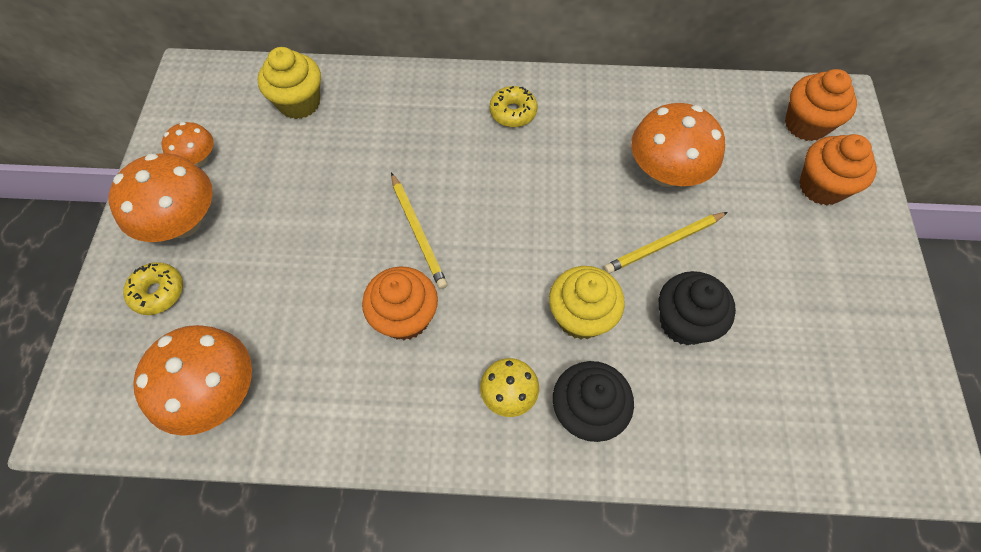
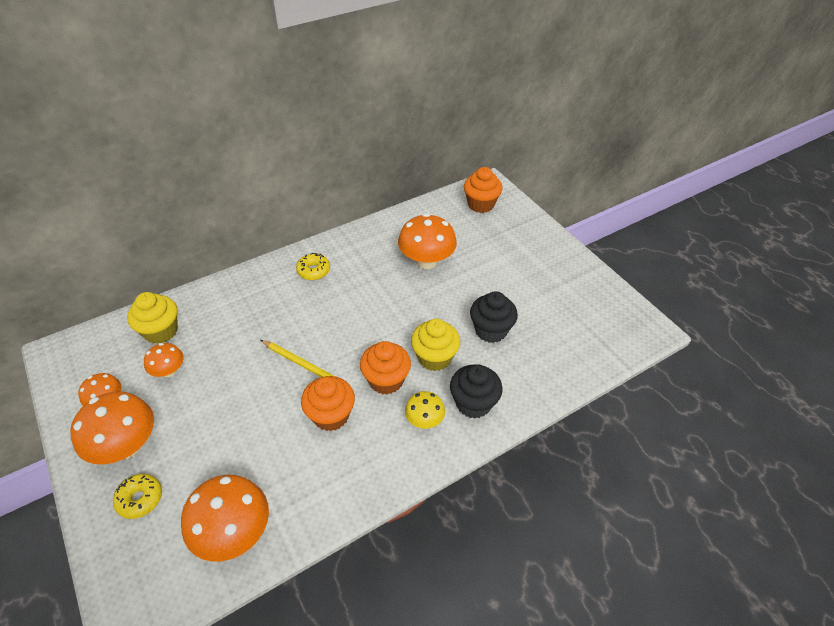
camera: 35 degrees left, 15 degrees down
yellow pencil [604,212,728,274] -> none
orange cupcake [799,134,877,205] -> orange cupcake moved to [360,341,411,394]
none -> orange mushroom [144,343,184,377]

